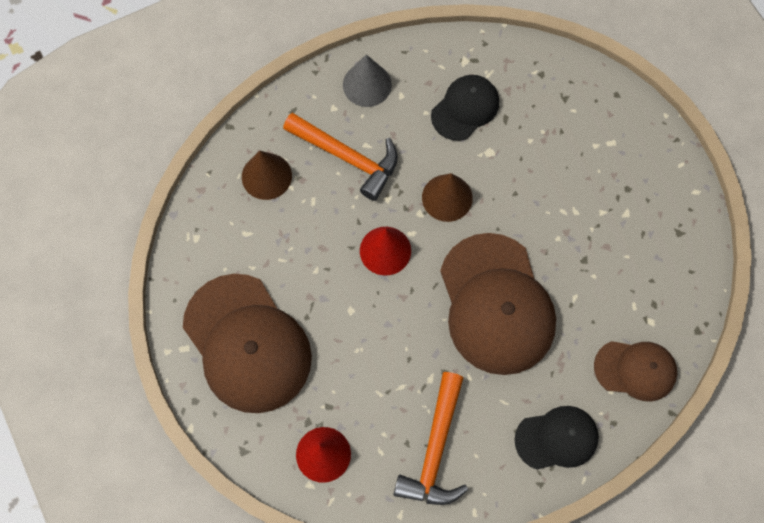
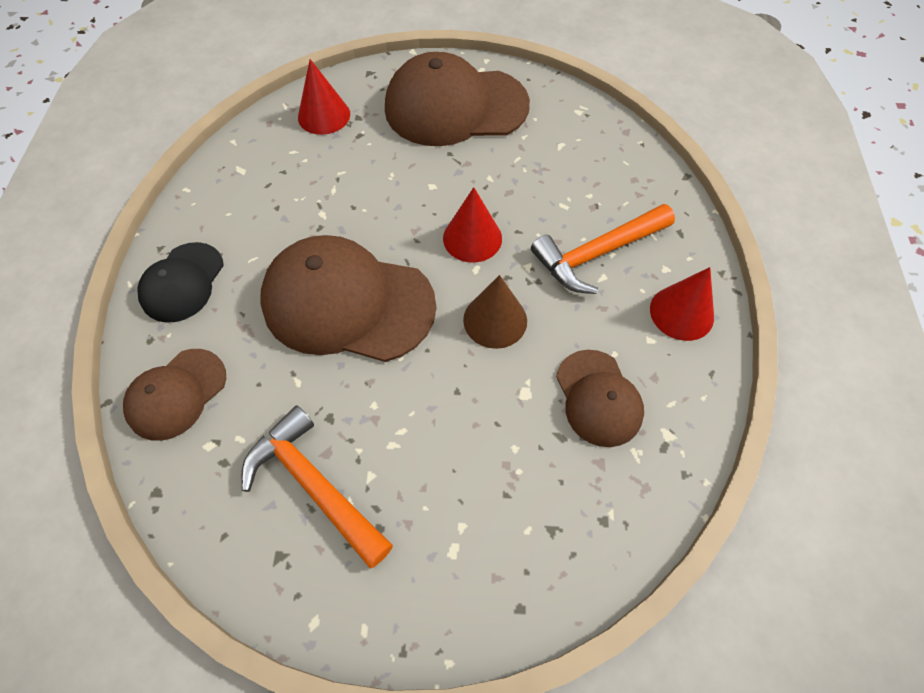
camera: 120 degrees right, 10 degrees down
brown cone [242,151,292,200] -> none
grey cone [343,54,392,107] -> red cone [650,267,714,341]
orange hammer [393,372,468,505] -> orange hammer moved to [242,405,393,568]
black cap [431,75,499,141] -> brown cap [556,350,644,447]

